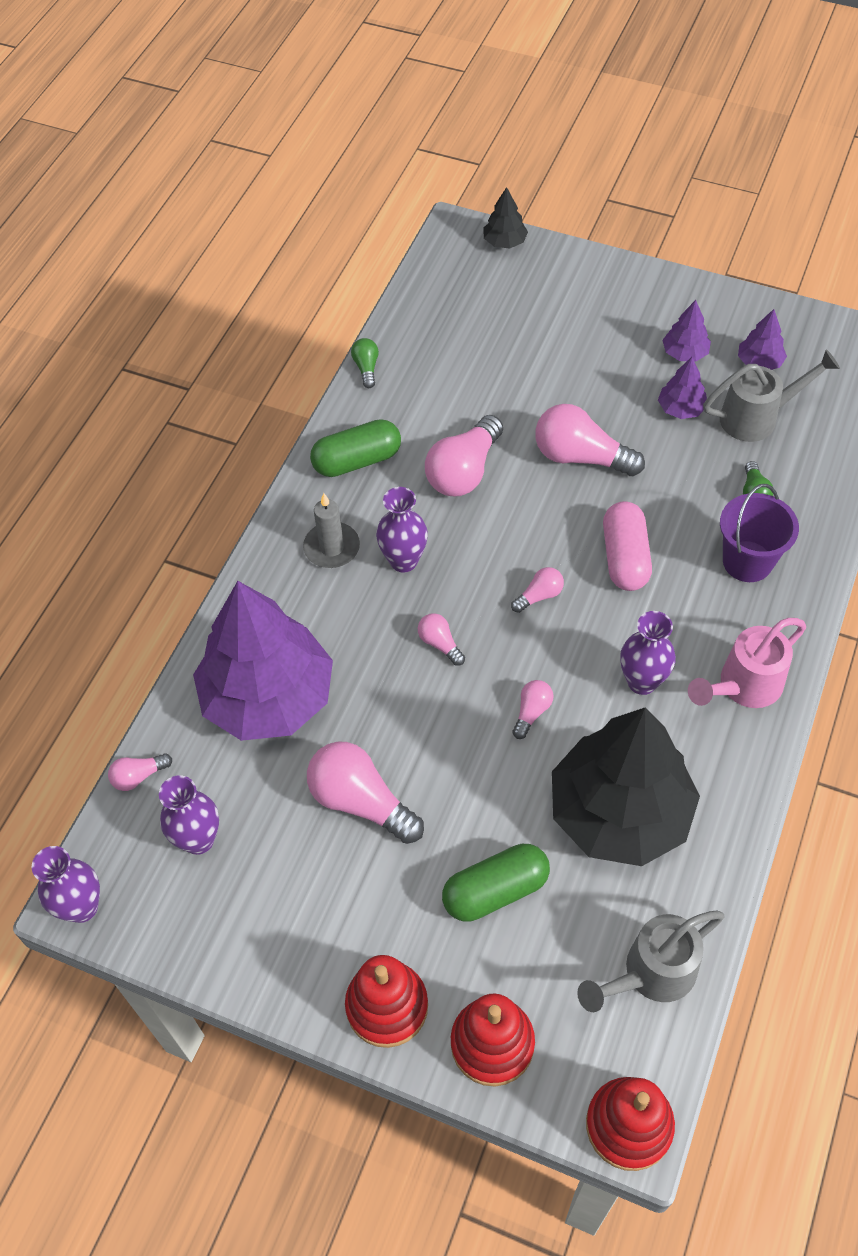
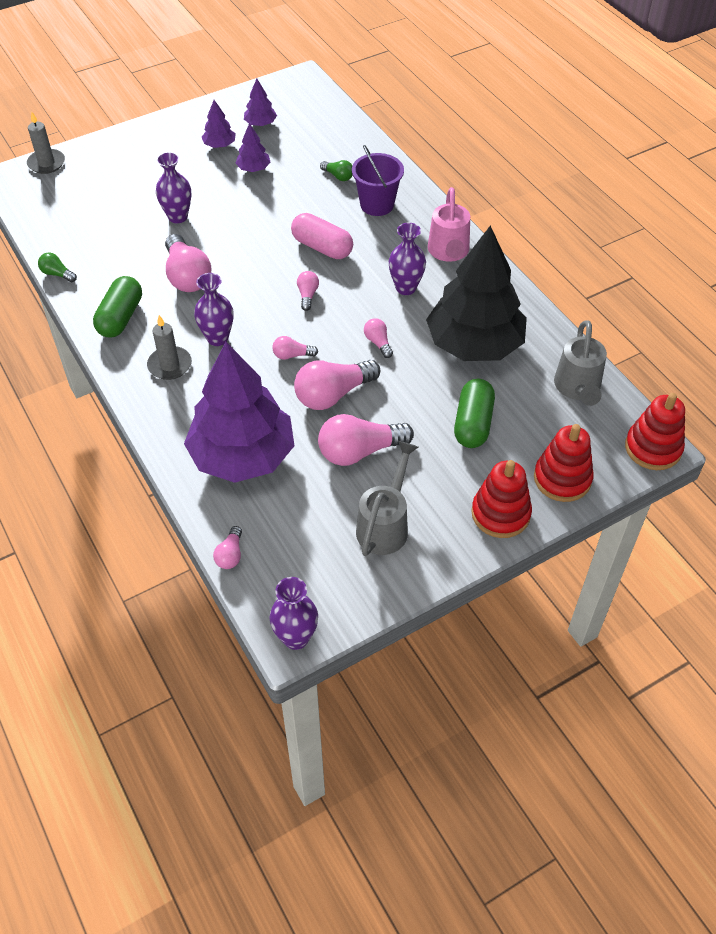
camera: 55 degrees left, 5 degrees down
purple vase [159,775,219,855] -> purple vase moved to [156,152,191,223]
black tree [483,187,528,248] -> grey candle [27,111,65,174]
pink light bulb [535,404,645,476] -> pink light bulb moved to [294,360,380,410]
grey watering can [703,349,840,442] -> grey watering can moved to [356,441,418,556]

